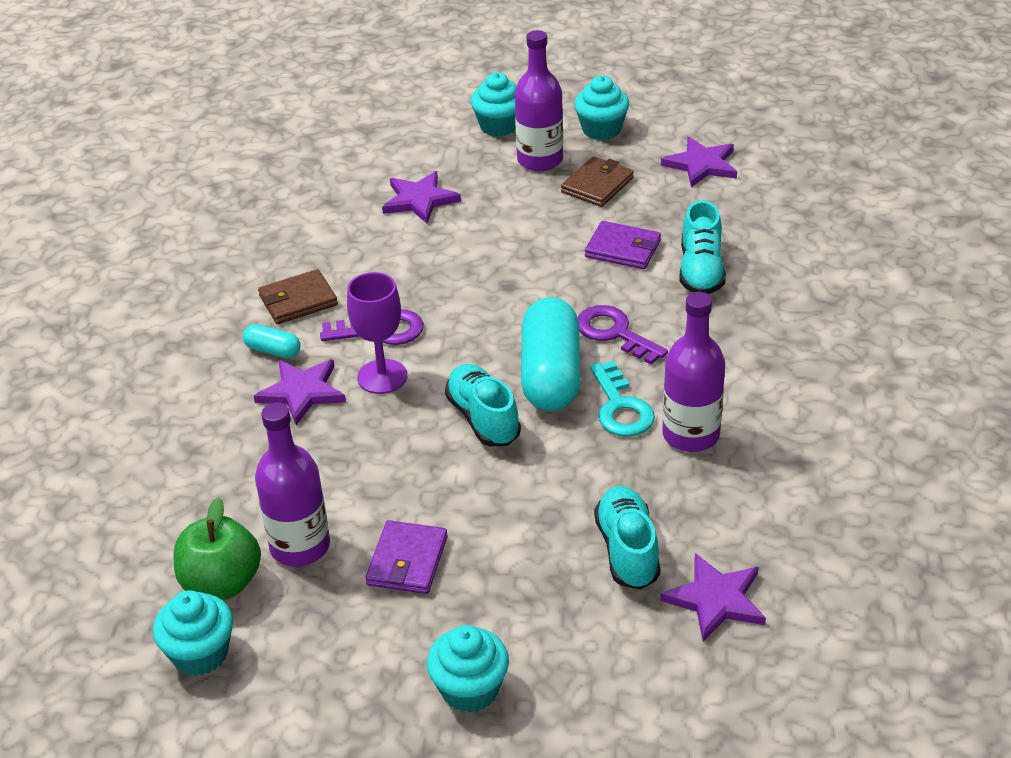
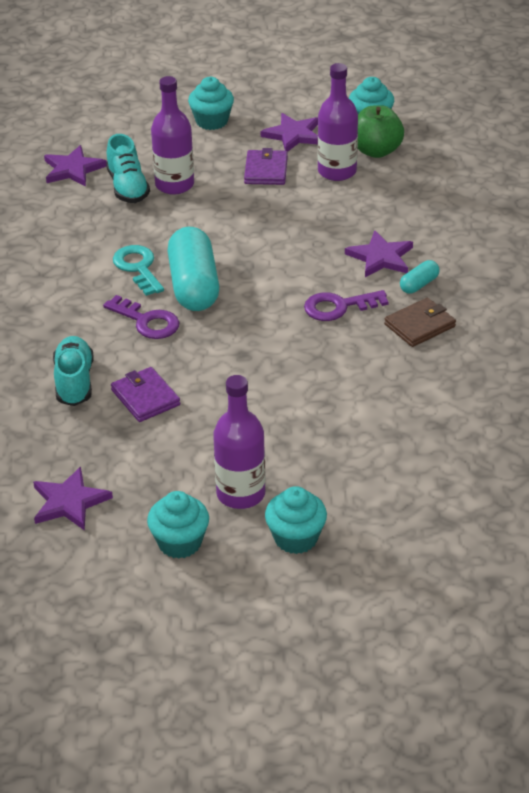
camera: 170 degrees right, 0 degrees up
turquoise capsule [243,324,301,358] -> turquoise capsule turned 60 degrees counterclockwise [400,260,440,294]
purple goblet [347,272,407,394] -> none
purple star [382,171,461,224] -> purple star moved to [261,113,318,152]
turquoise shoe [445,364,521,446] -> none
brown wallet [561,156,634,207] -> none
purple wallet [585,221,661,269] -> purple wallet turned 45 degrees clockwise [111,367,180,422]
purple bottle [662,292,725,452] -> purple bottle moved to [151,76,194,195]

